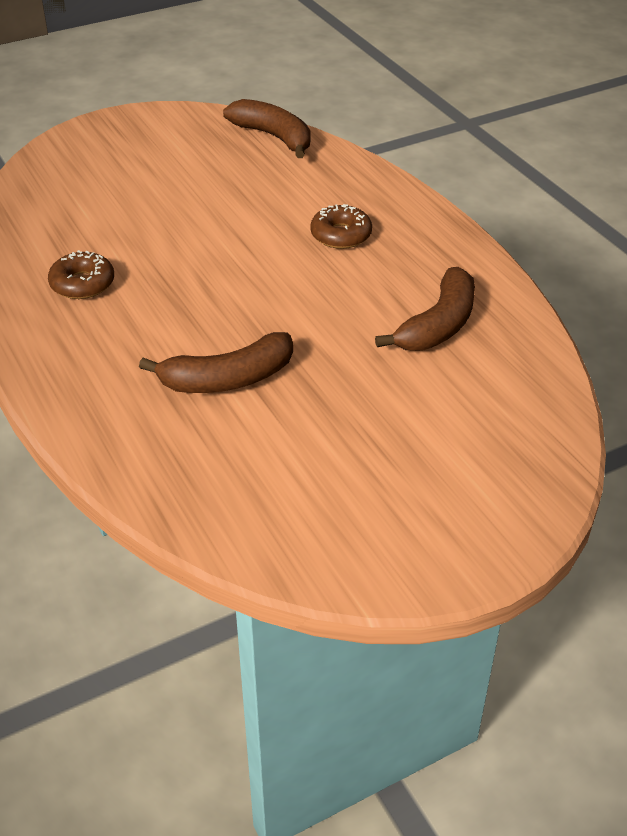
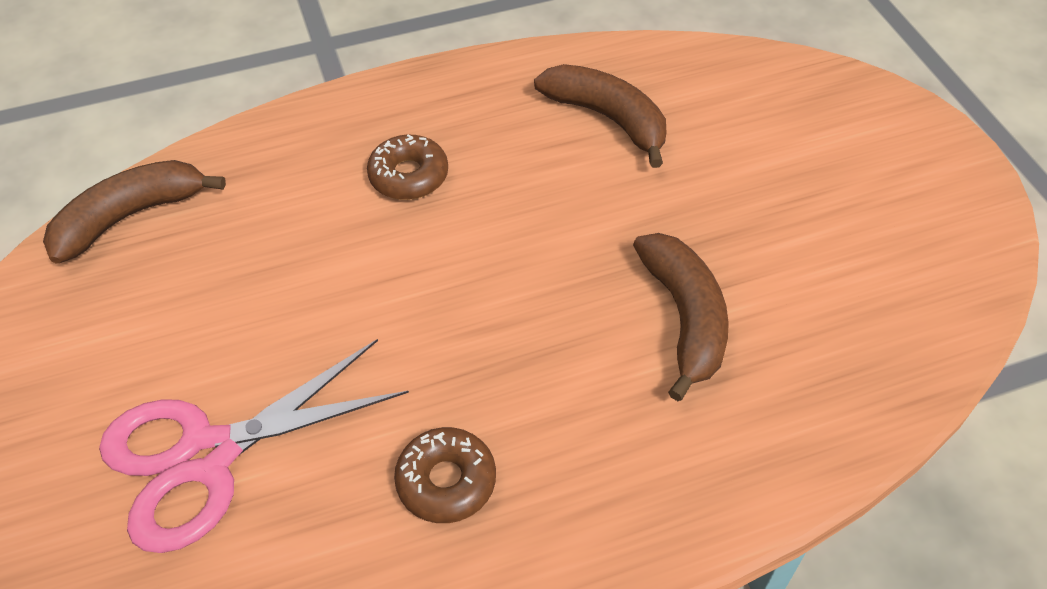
camera: 80 degrees left, 10 degrees up
none -> pink scissors [99,339,409,553]

